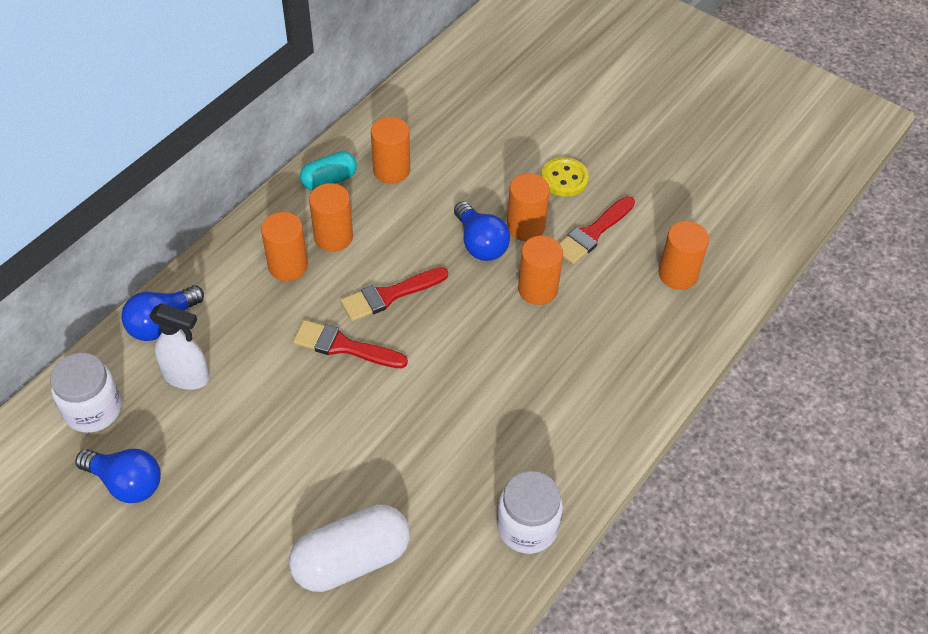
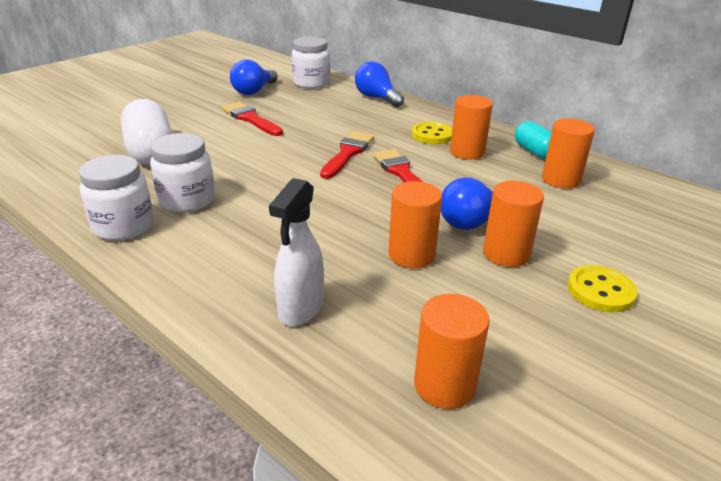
camera: 95 degrees right, 20 degrees down
white spray bottle [149,303,209,390] -> white spray bottle moved to [269,178,324,326]
orange cylinder [261,212,308,281] -> yellow button [412,122,452,144]
red brush [559,196,635,265] -> red brush moved to [222,102,283,136]
none -> white jar [150,133,215,213]

